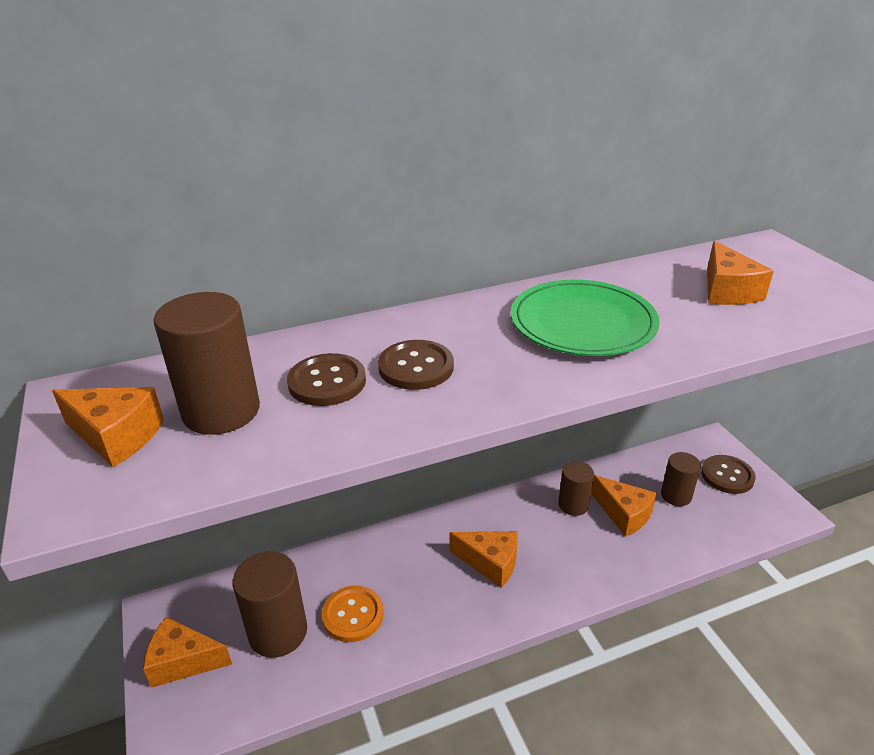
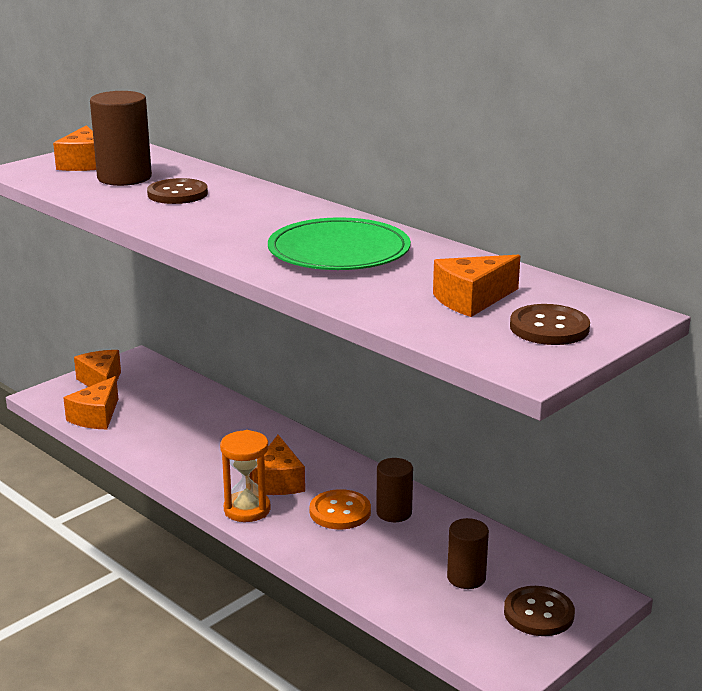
camera: 65 degrees right, 10 degrees down
brown cylinder [233,551,307,658] -> none
orange button [322,586,384,642] -> orange button moved to [310,489,371,529]
brown button [378,340,454,390] -> brown button moved to [510,304,590,345]
orange cheese [591,475,657,537] -> orange cheese moved to [63,376,118,429]
none -> orange hourglass [220,430,270,522]

